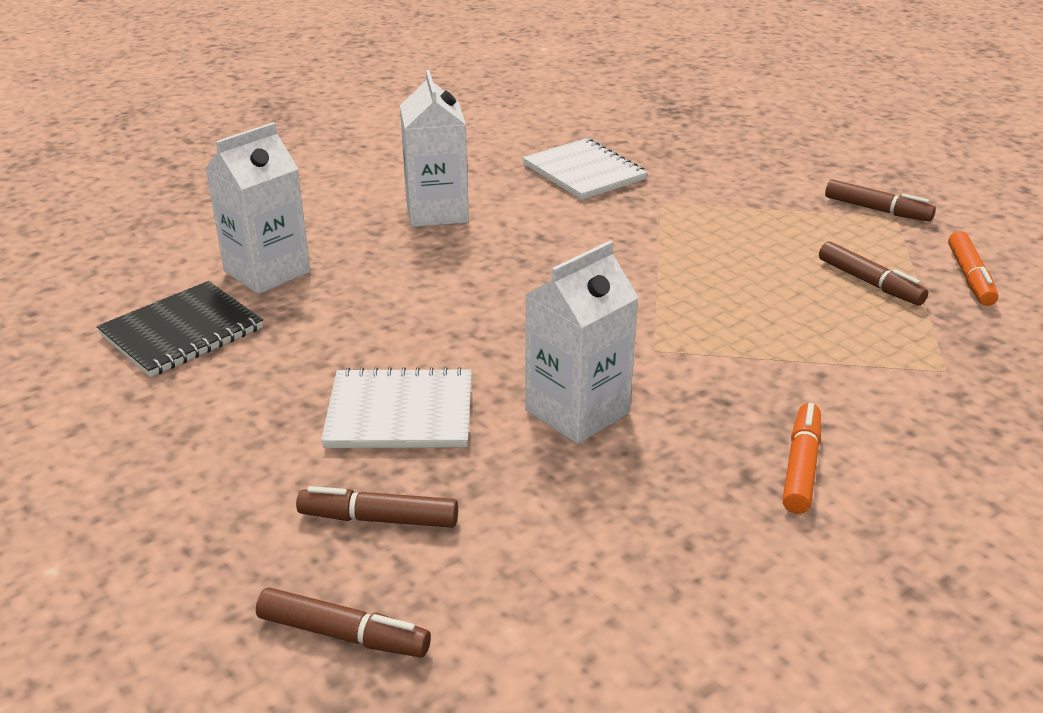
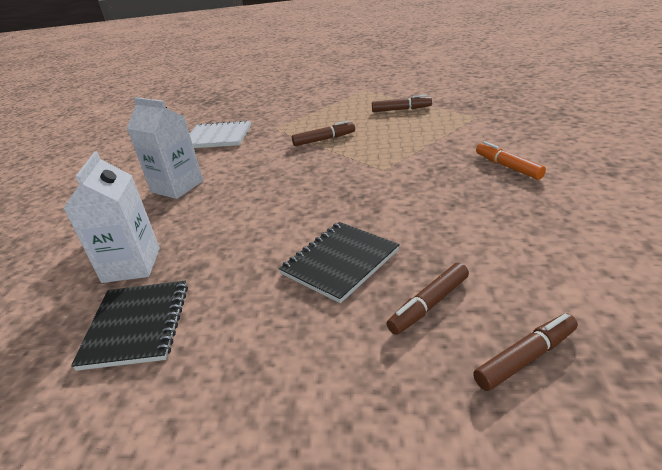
camera: 45 degrees left, 0 degrees up
white notebook [321,367,472,448] -> black notebook [279,222,400,303]
white carton [525,241,639,444] -> none
brown marker [825,179,936,222] -> brown marker moved to [292,120,355,146]
orange marker [948,231,998,306] -> none

